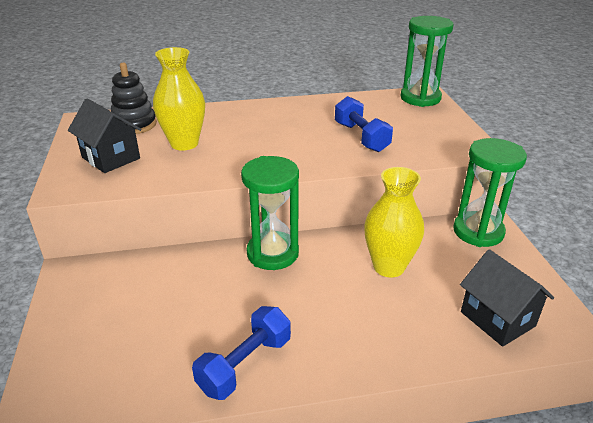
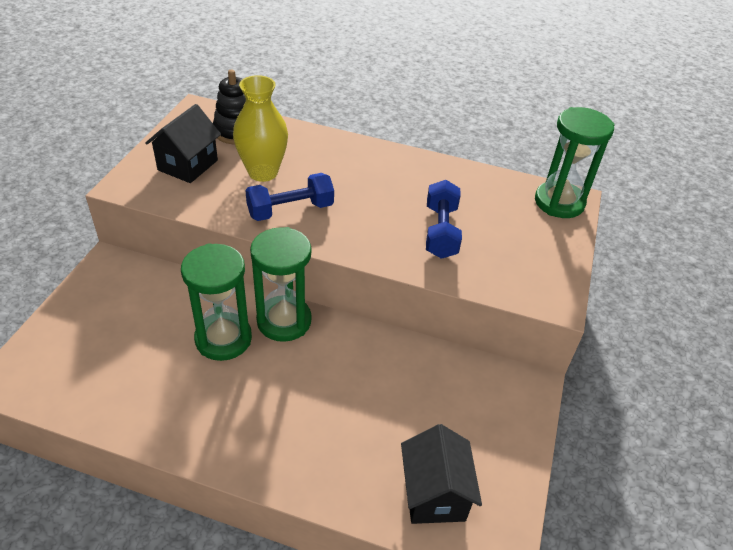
camera: 25 degrees right, 10 degrees up
black house [68,98,142,173] -> black house turned 45 degrees clockwise [146,104,221,183]
blue dumbbell [192,306,291,400] -> blue dumbbell moved to [245,173,334,221]
yellow vase [364,167,424,278] -> none
green hourglass [453,138,527,247] -> green hourglass moved to [181,243,252,361]

